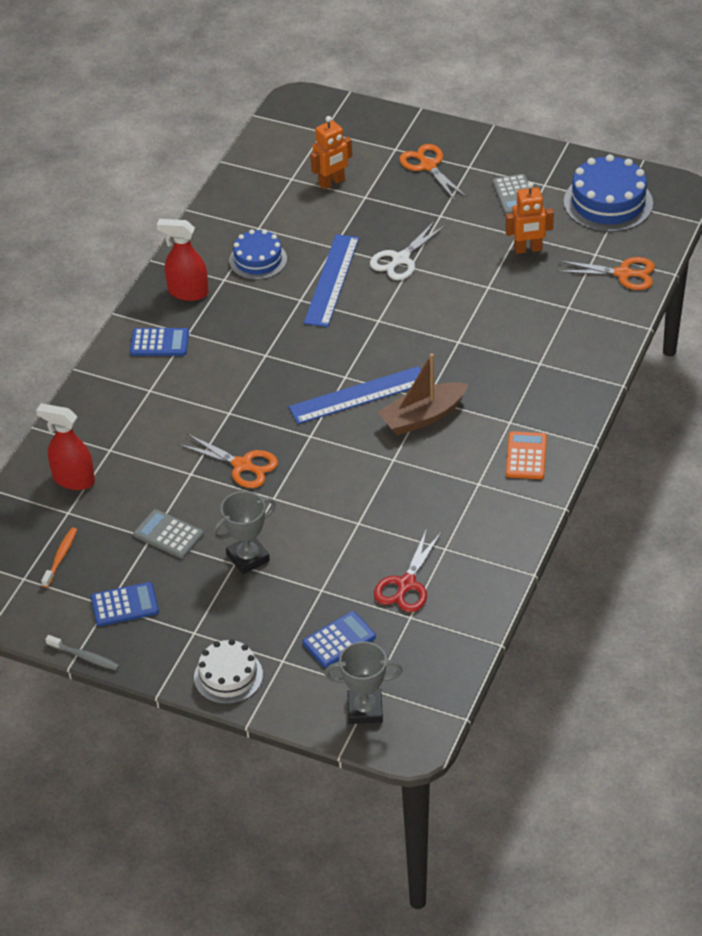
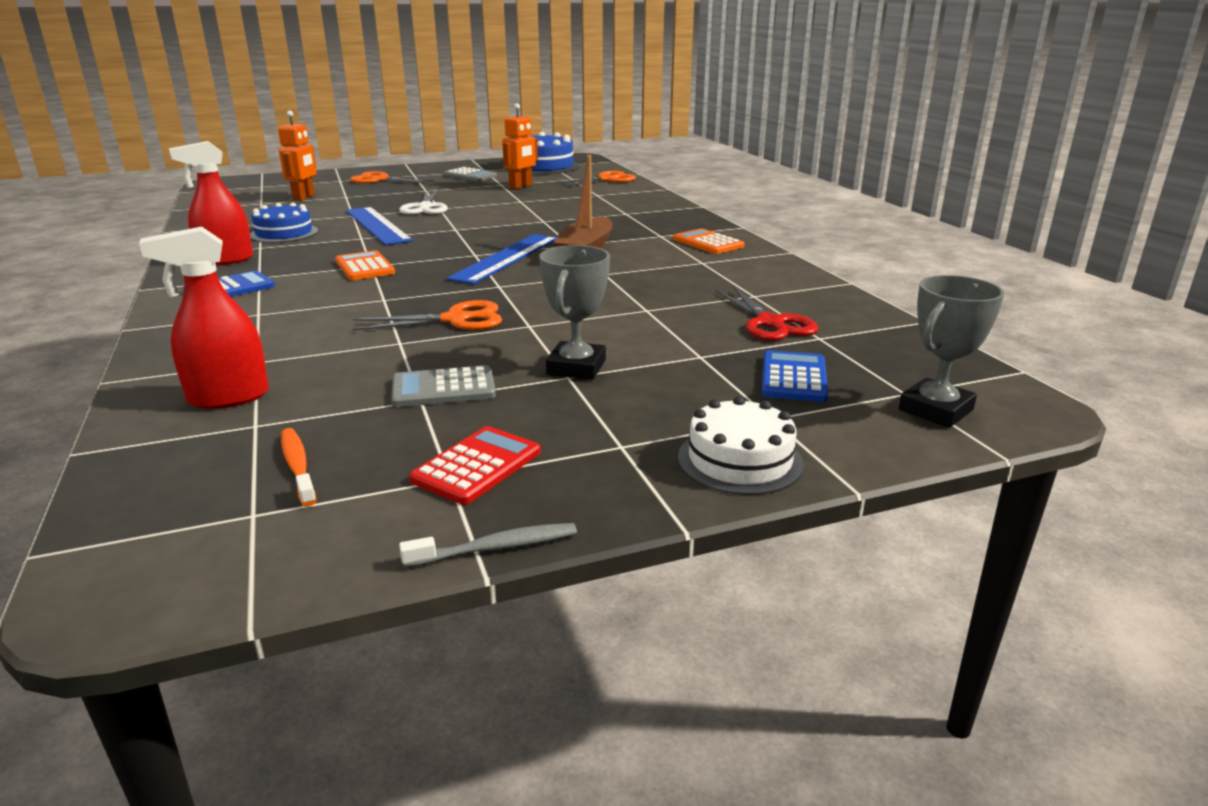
camera: 45 degrees left, 20 degrees down
blue calculator [91,582,159,626] -> red calculator [409,426,541,505]
none -> orange calculator [335,250,395,280]

